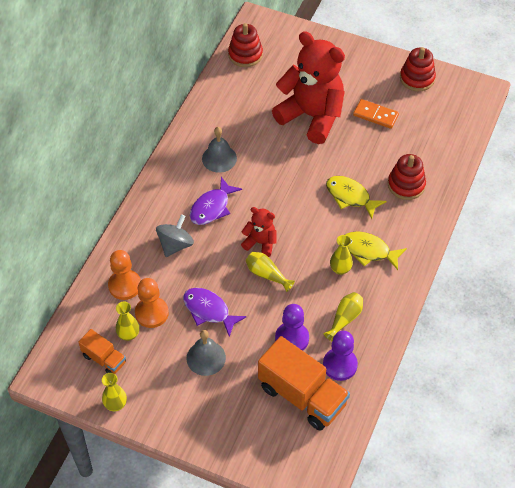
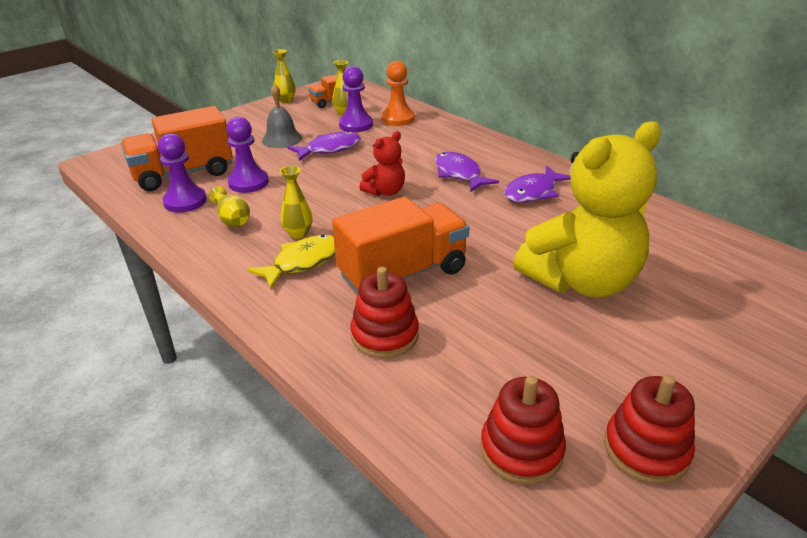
camera: 115 degrees right, 20 degrees down
orange pawn [135,278,169,328] -> purple pawn [339,66,373,132]
grey spinning top [156,214,194,257] -> none
grey bell [202,127,237,173] -> purple fish [504,166,571,203]
red stacking toy [228,23,263,67] -> red stacking toy moved to [480,376,566,485]
yellow vase [246,252,295,292] -> none
red teddy bear [272,31,345,144] -> yellow teddy bear [513,121,661,298]
yellow fish [326,176,387,219] -> orange truck [332,197,469,295]
orange domino [353,99,399,129] -> none

